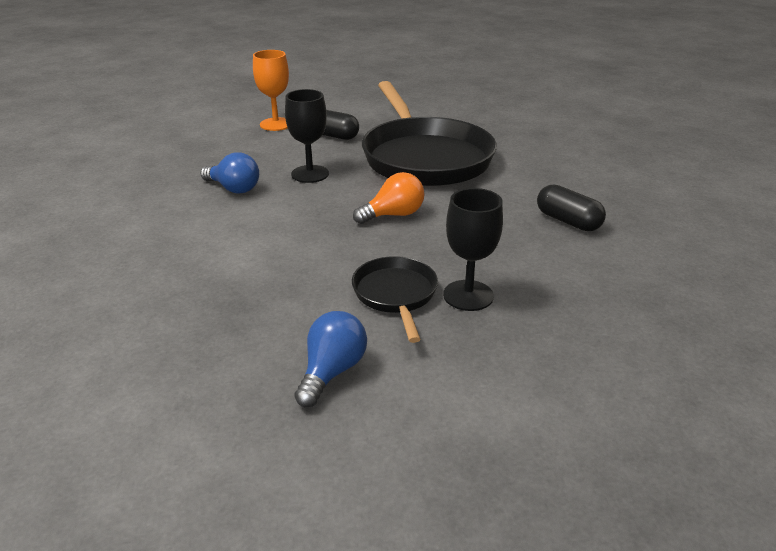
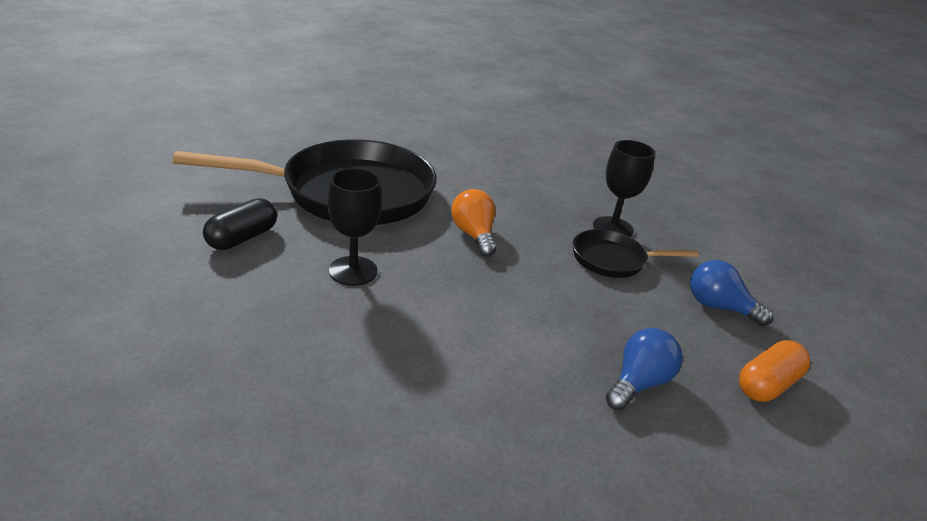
camera: 85 degrees left, 0 degrees up
blue light bulb [200,152,259,194] -> blue light bulb moved to [606,328,683,411]
orange goblet [253,50,289,131] -> none
black capsule [537,184,606,231] -> none
none -> orange capsule [739,340,810,402]

